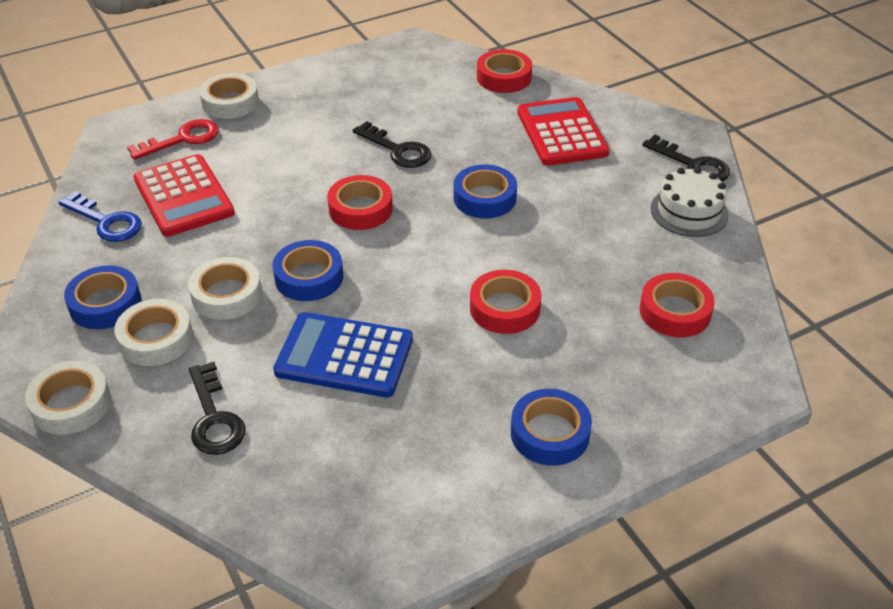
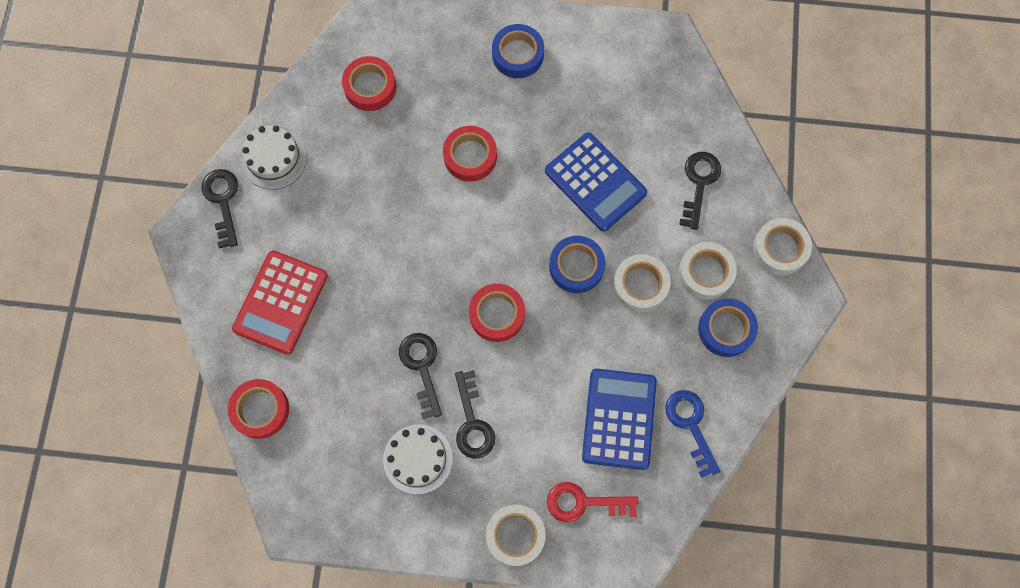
camera: 145 degrees left, 30 degrees up
red calculator [133,154,235,237] -> blue calculator [582,369,657,470]
blue tape [453,165,517,219] -> none
none -> white cake [383,424,453,494]
none -> black key [455,370,495,459]

